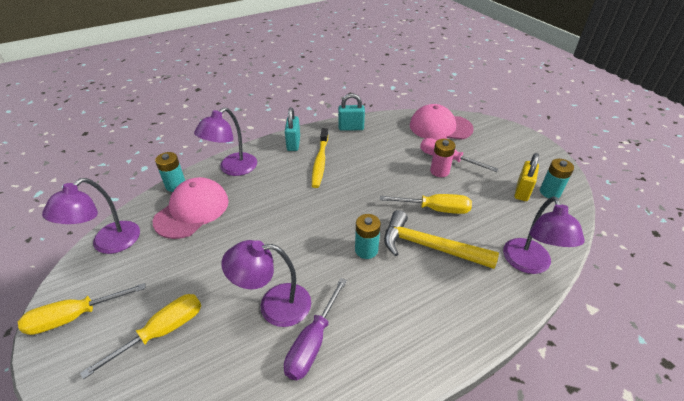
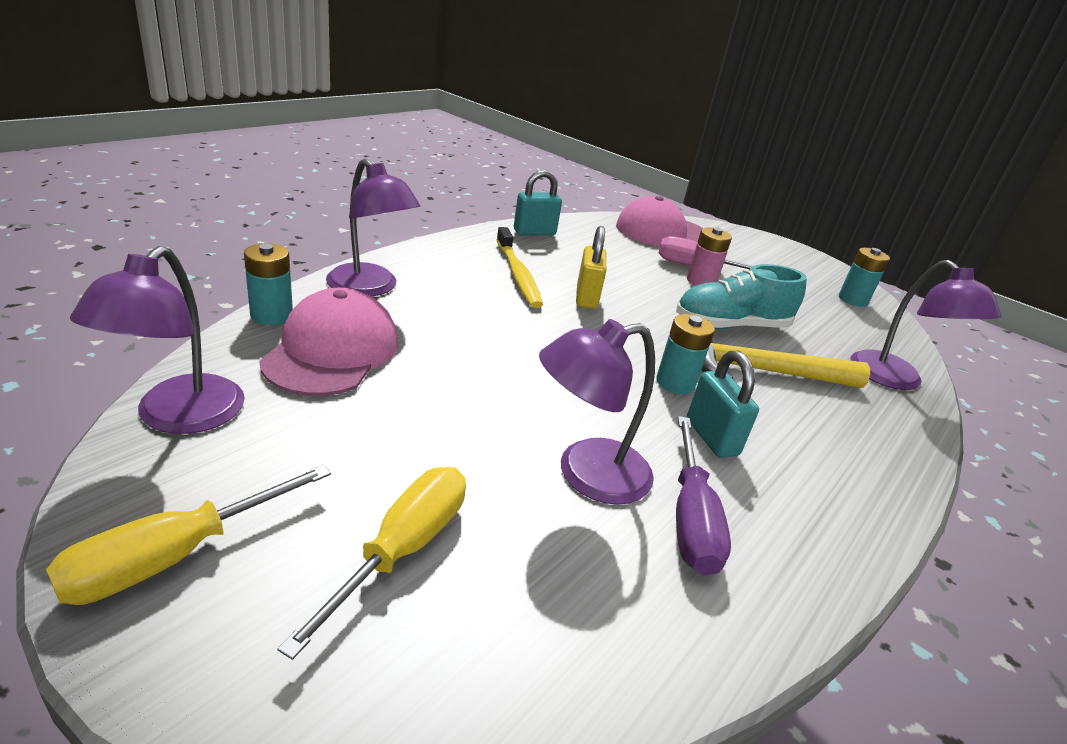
camera: 25 degrees left, 10 degrees down
purple lamp [194,107,257,176] -> purple lamp turned 60 degrees counterclockwise [326,159,420,297]
turquoise padlock [285,107,300,151] -> turquoise padlock moved to [687,351,759,458]
yellow screwdriver [380,194,472,214] -> turquoise shoe [676,264,807,329]
yellow padlock [515,153,539,201] -> yellow padlock moved to [576,226,606,309]

